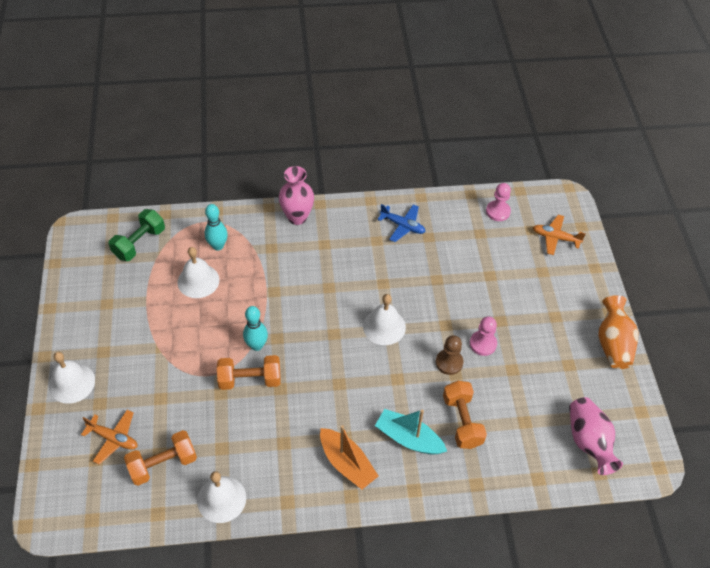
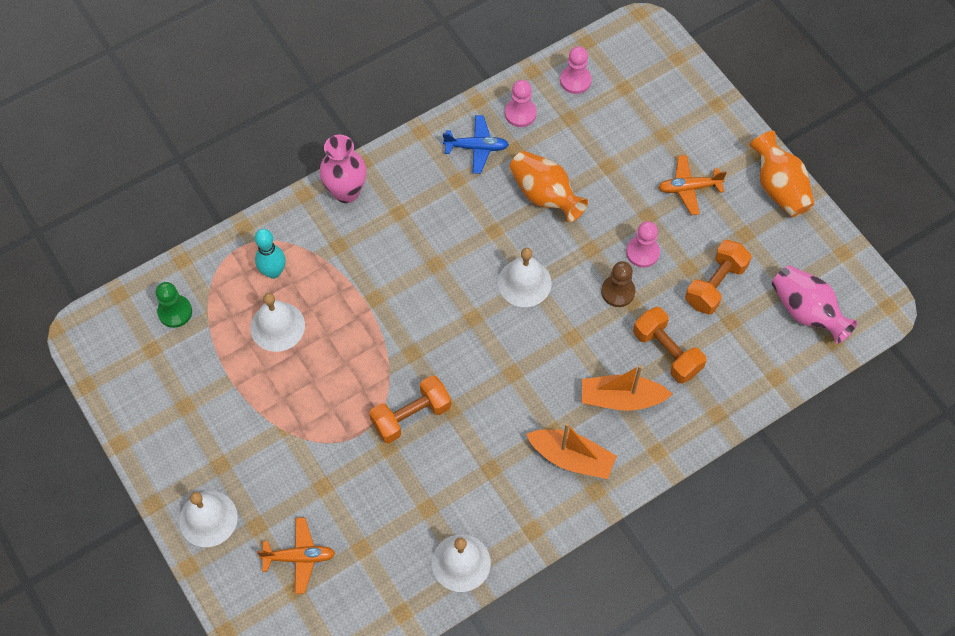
camera: 25 degrees left, 10 degrees up
green dumbbell [109,209,165,261] -> green pawn [156,282,192,328]
orange dumbbell [124,430,197,486] -> orange dumbbell moved to [685,240,752,314]
turquoise bowling pin [243,306,268,351] -> none
turquoise boat [375,409,447,455] -> orange boat [582,365,672,411]
orange plane [533,215,586,255] -> orange plane moved to [658,155,727,215]
none -> pink pawn [505,80,537,127]
none -> orange vase [509,151,588,222]

